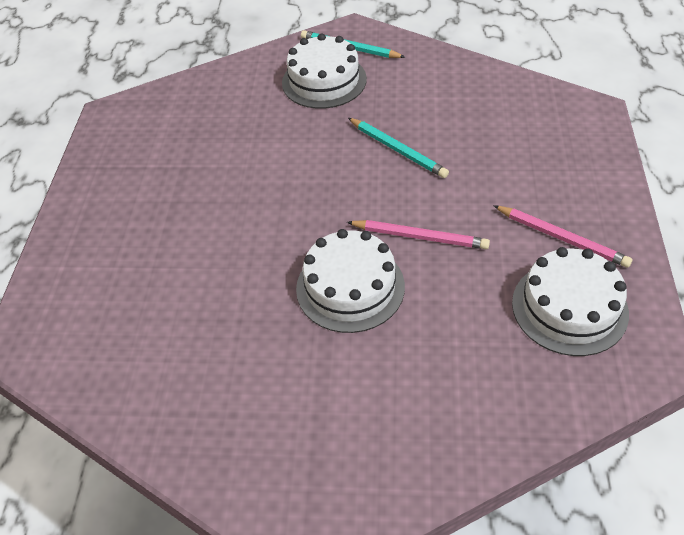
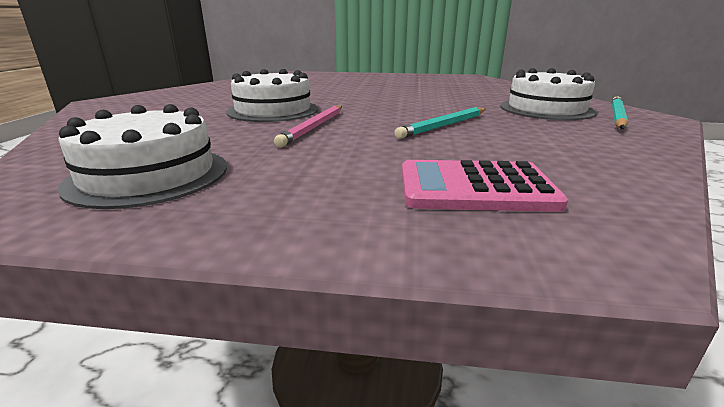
camera: 90 degrees right, 25 degrees down
pink pencil [493,205,632,268] -> none
none -> pink calculator [402,160,568,212]

